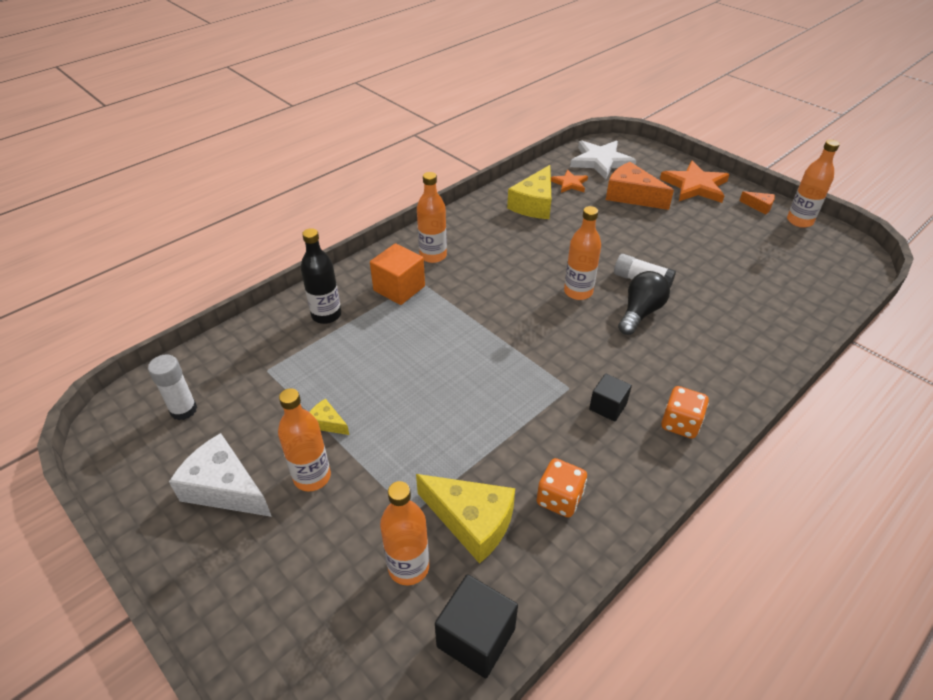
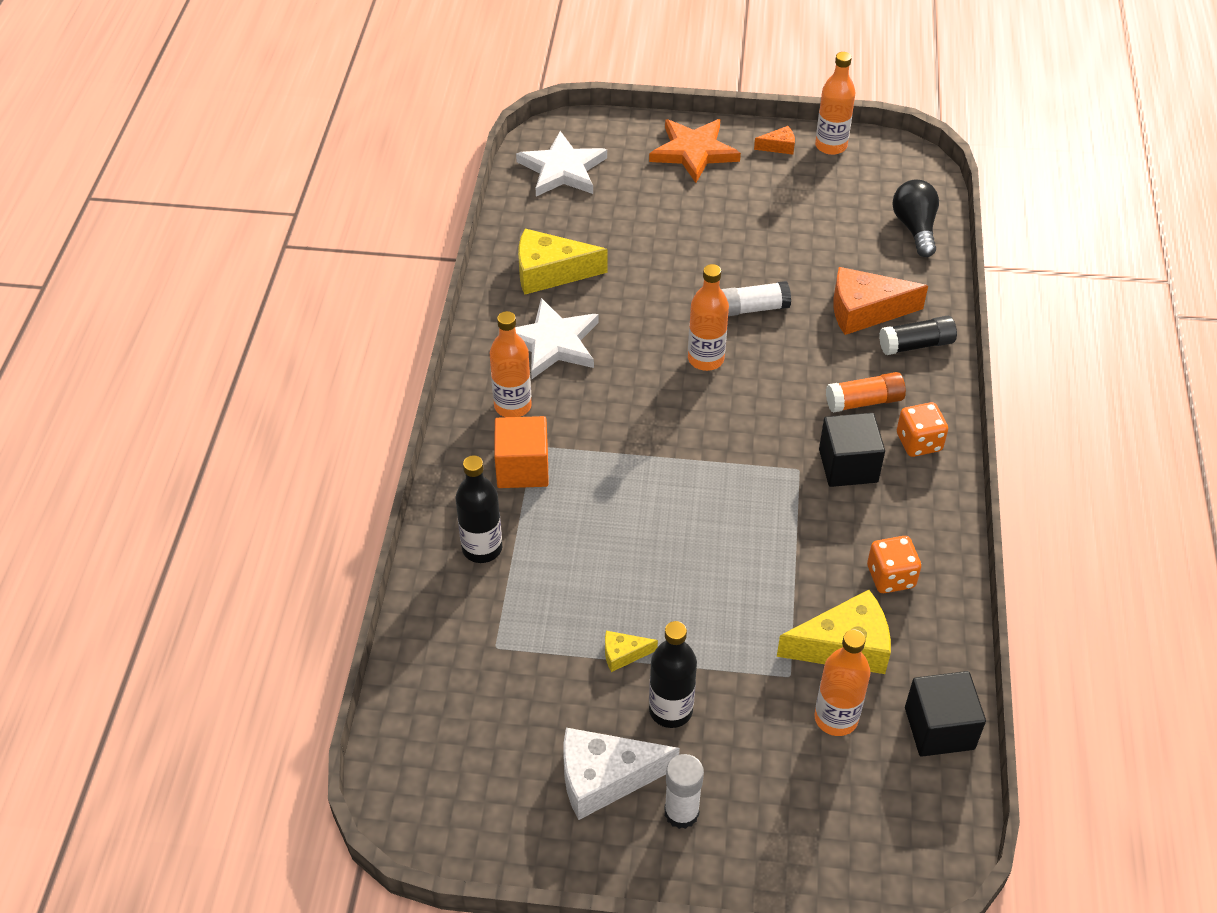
camera: 40 degrees left, 5 degrees up
white glue stick [148,354,197,420] -> white glue stick moved to [664,754,704,829]
orange bottle [278,388,331,492] -> black bottle [649,621,697,728]
yellow cheese [507,165,551,219] -> yellow cheese turned 105 degrees clockwise [518,229,607,295]
orange star [551,169,588,193] -> none
black cube [589,374,632,422] -> black cube [819,413,885,487], size x1.55
orange cheese [606,162,674,210] -> orange cheese moved to [833,267,928,335]
black light bulb [618,271,670,335] -> black light bulb moved to [892,179,939,257]
none -> white star [515,298,599,379]
none -> orange glue stick [826,372,906,413]
none -> black glue stick [879,316,957,355]

